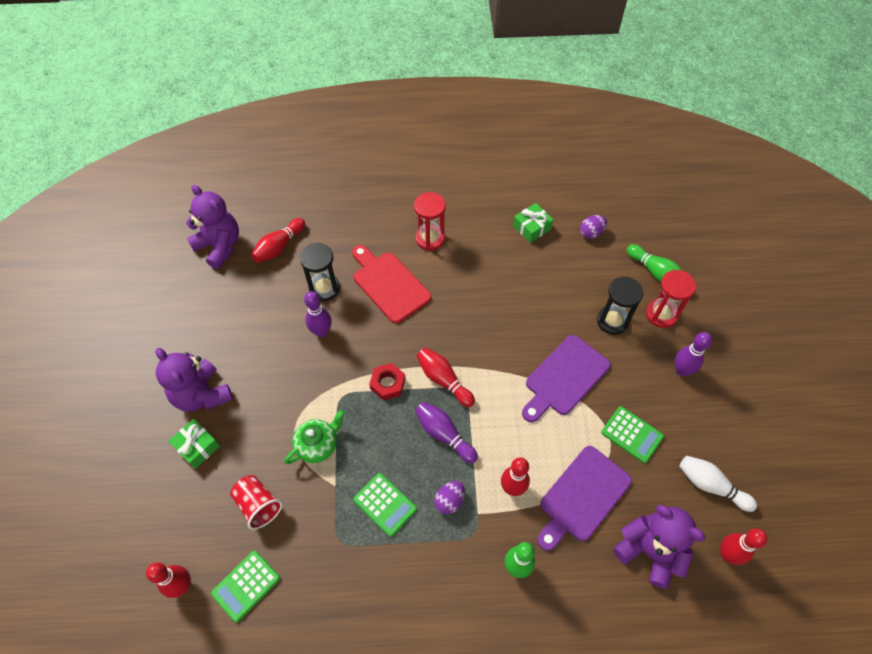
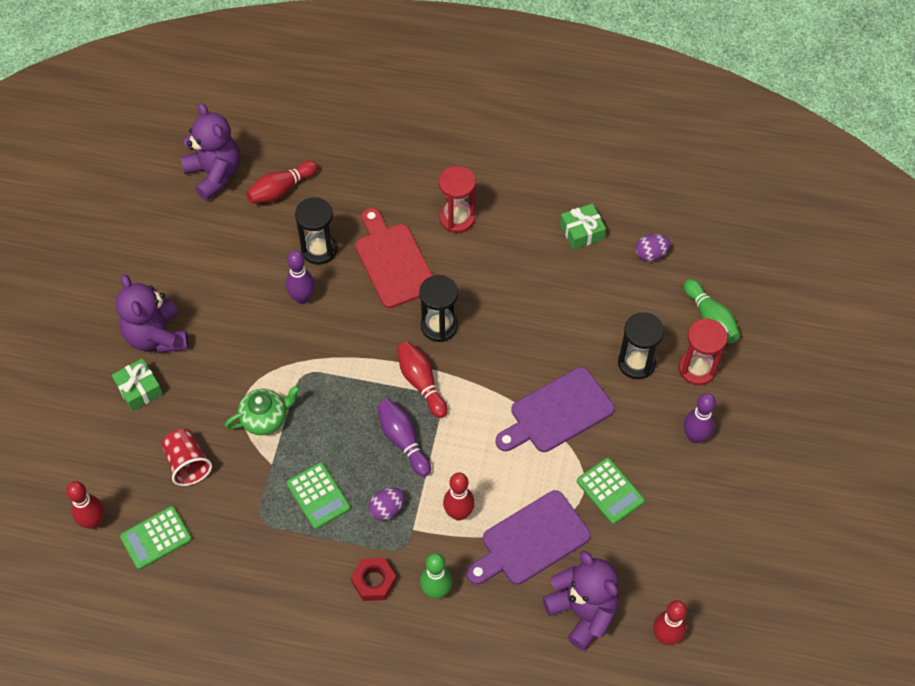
camera: 15 degrees right, 0 degrees up
red nut [369,363,405,401] -> red nut moved to [351,558,396,601]
white bowling pin [679,456,757,512] -> none
none -> black hourglass [419,275,458,342]

